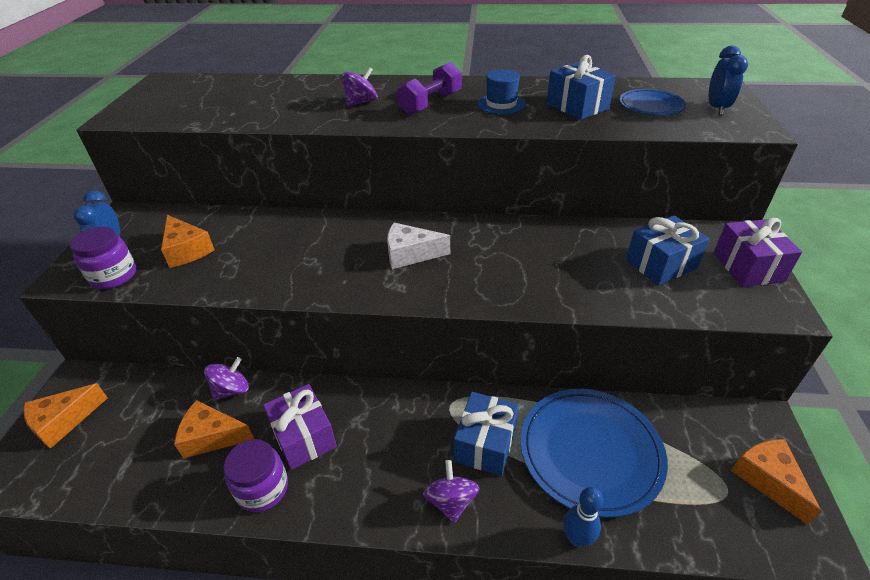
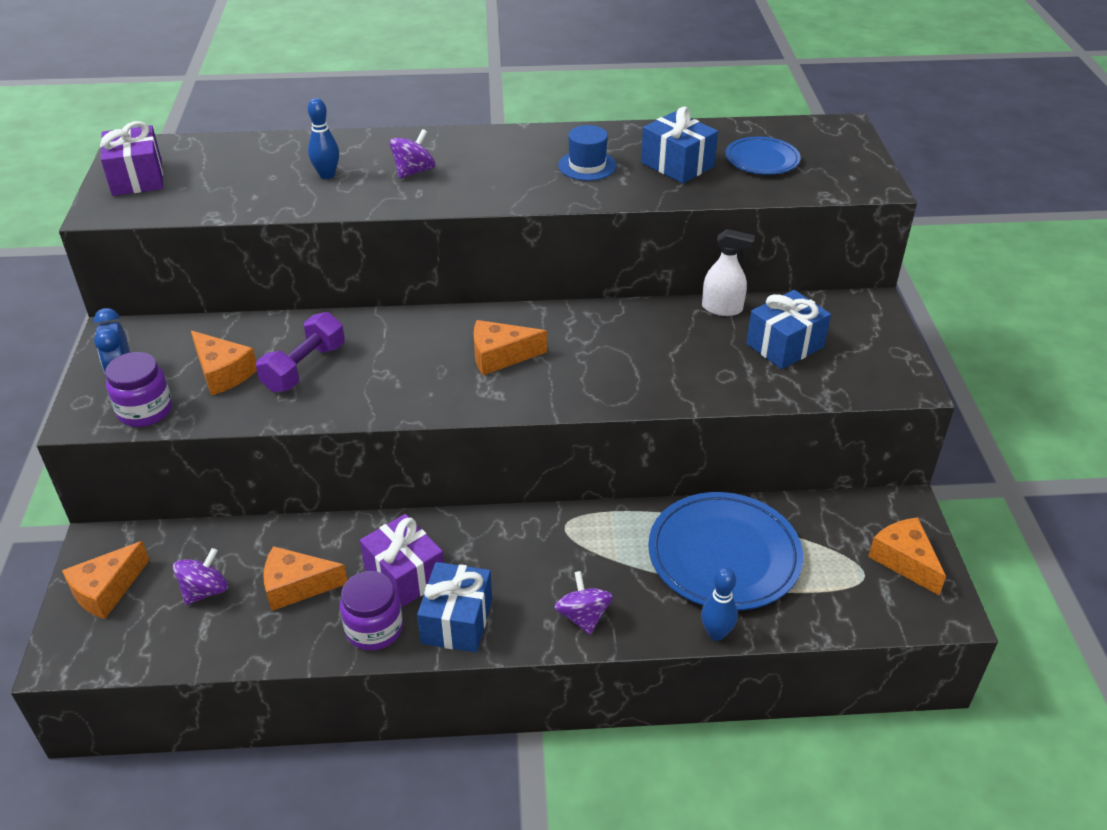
camera: 10 degrees left, 0 degrees up
purple spinning top [204,357,249,400] -> purple spinning top moved to [173,548,228,605]
white cheese [387,223,450,269] -> orange cheese [474,320,547,375]
purple dumbbell [397,62,462,115] -> purple dumbbell moved to [256,312,345,392]
blue gift [454,392,519,476] -> blue gift moved to [417,562,492,653]
blue clock [709,46,748,115] -> none
purple gift [713,218,802,287] -> purple gift moved to [100,121,163,196]
none -> blue bowling pin [308,98,339,179]
none -> white spray bottle [702,229,755,316]

